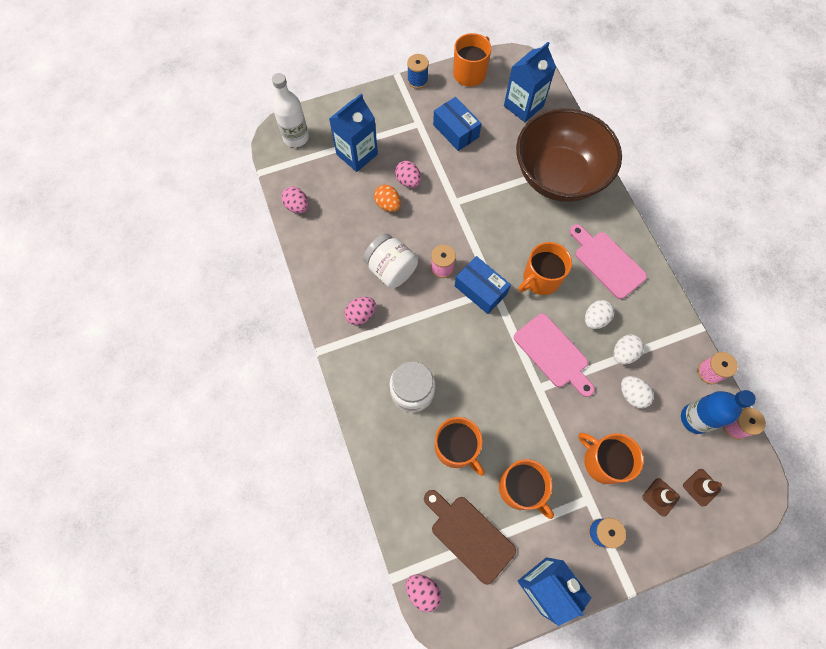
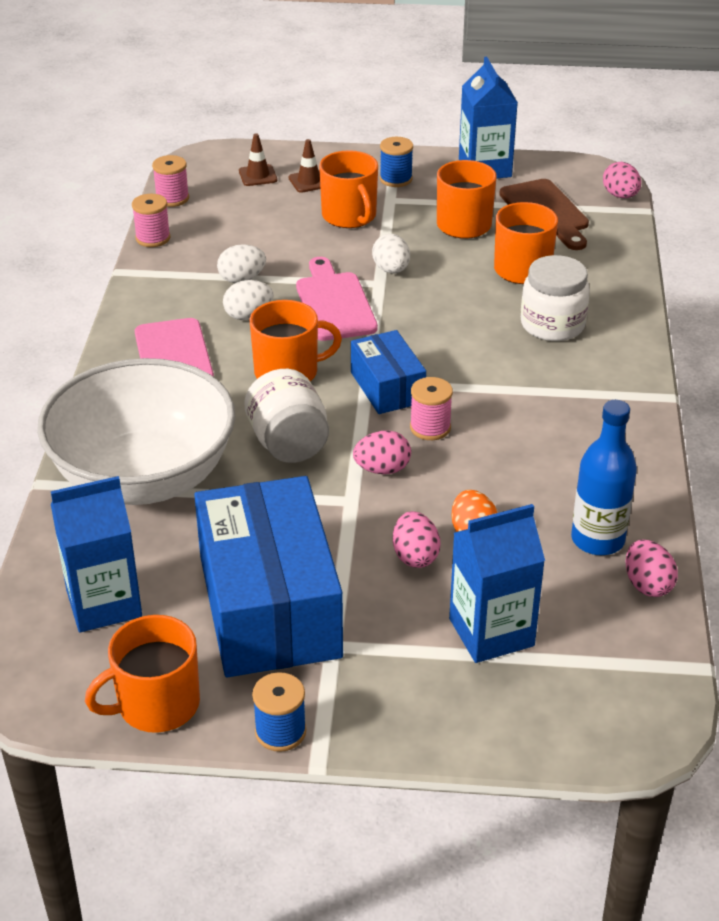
camera: 155 degrees left, 30 degrees down
white bottle [272,73,309,147] -> none
pink egg [344,297,376,325] -> pink egg moved to [353,430,411,474]
white jar [363,233,418,288] -> white jar moved to [244,369,329,463]
blue box [433,97,482,151] -> blue box [194,476,343,677], size x1.94
brown bowl [516,108,622,202] -> white bowl [37,358,235,505]
white egg [621,376,654,408] -> white egg moved to [372,234,410,274]
blue bottle [681,390,756,434] -> blue bottle moved to [571,400,637,555]

